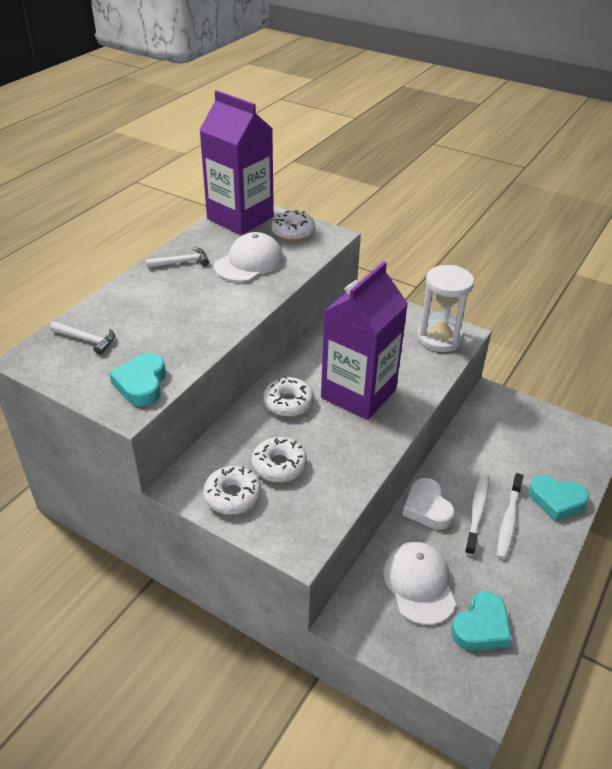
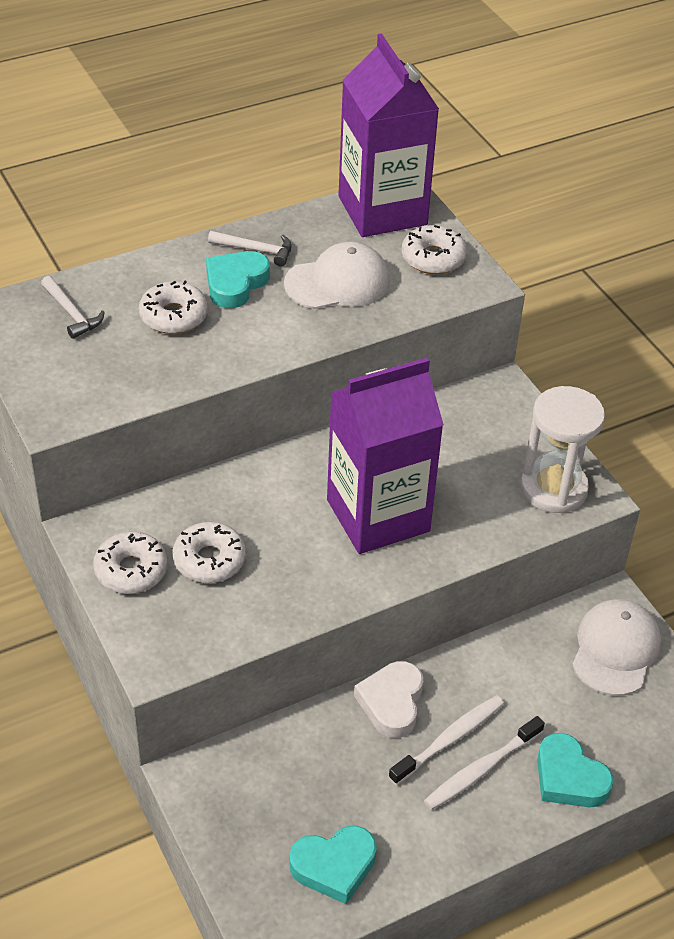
camera: 30 degrees right, 5 degrees up
turquoise heart [109,353,166,406] -> turquoise heart moved to [206,251,270,308]
white donut [263,376,314,417] -> white donut moved to [139,280,208,334]
white cap [383,542,456,625] -> white cap moved to [572,599,662,696]

